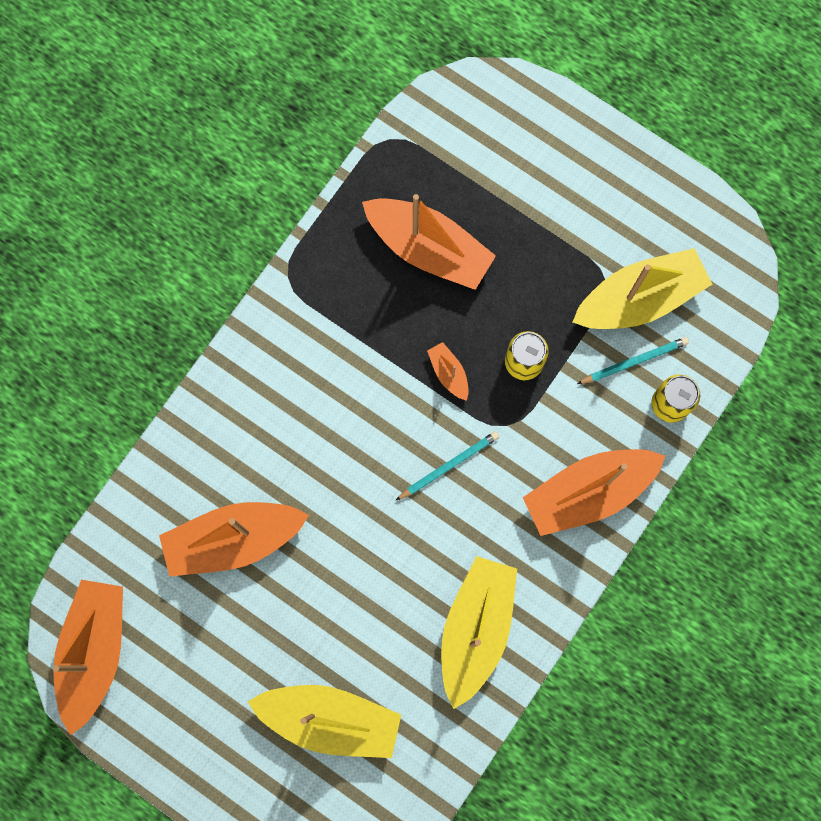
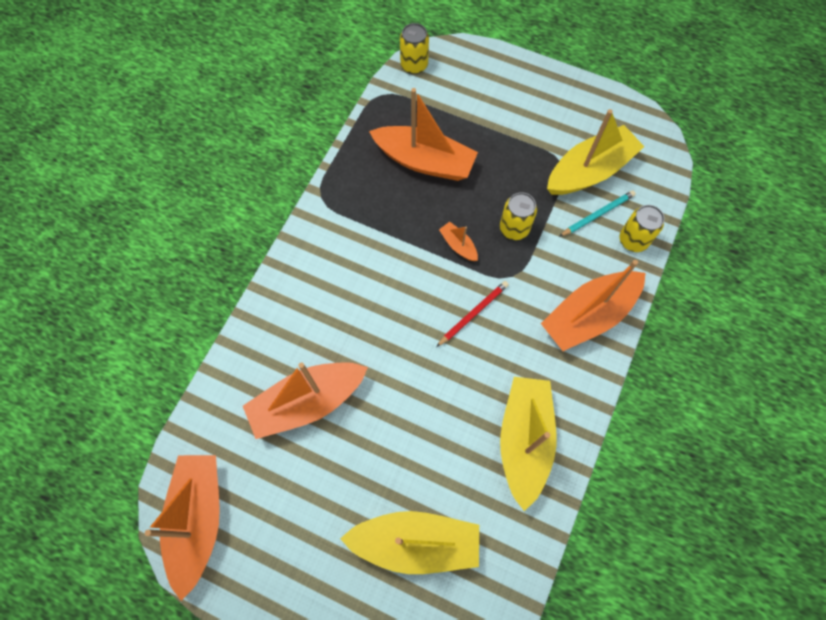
camera: 10 degrees left, 10 degrees down
turquoise pencil [396,431,499,500] -> red pencil [436,281,509,347]
none -> yellow can [400,23,429,74]

